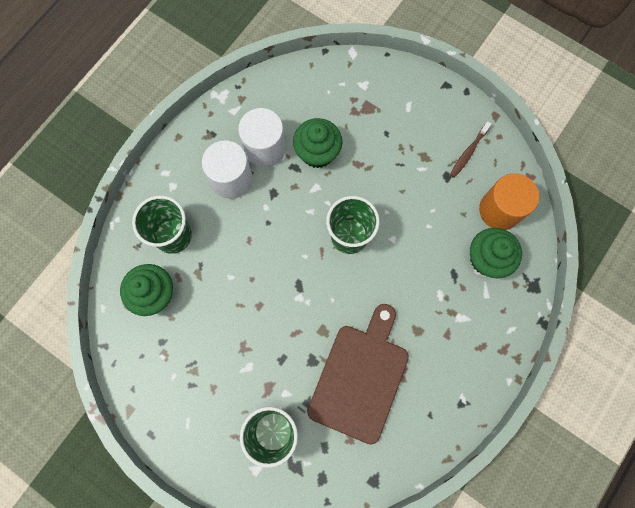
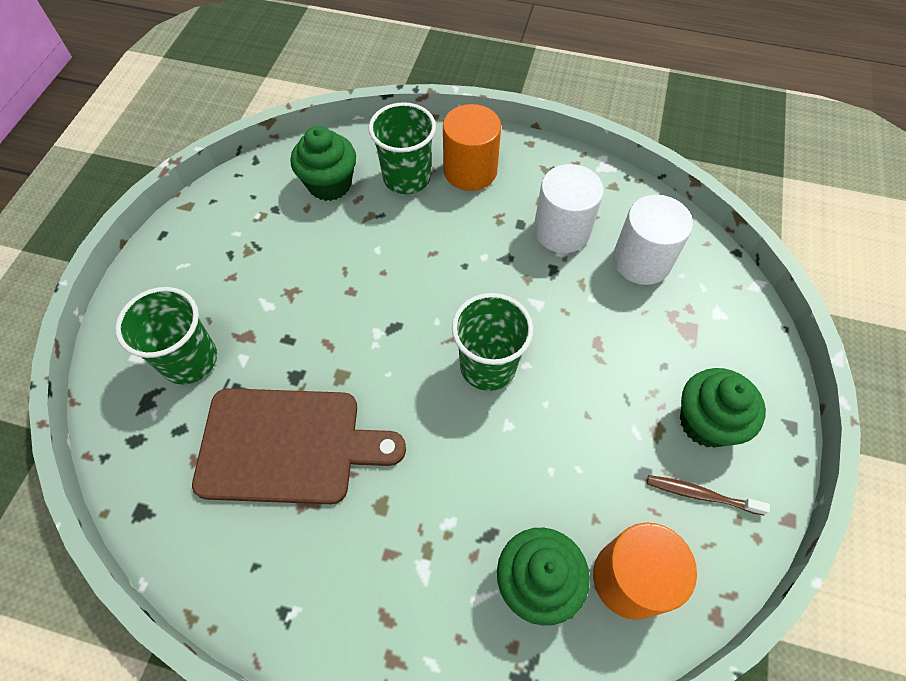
camera: 70 degrees right, 15 degrees down
white cylinder [202,140,253,199] -> white cylinder moved to [613,195,693,285]
green cupcake [293,118,342,168] -> green cupcake moved to [680,368,766,448]
none -> orange cylinder [443,104,501,191]

